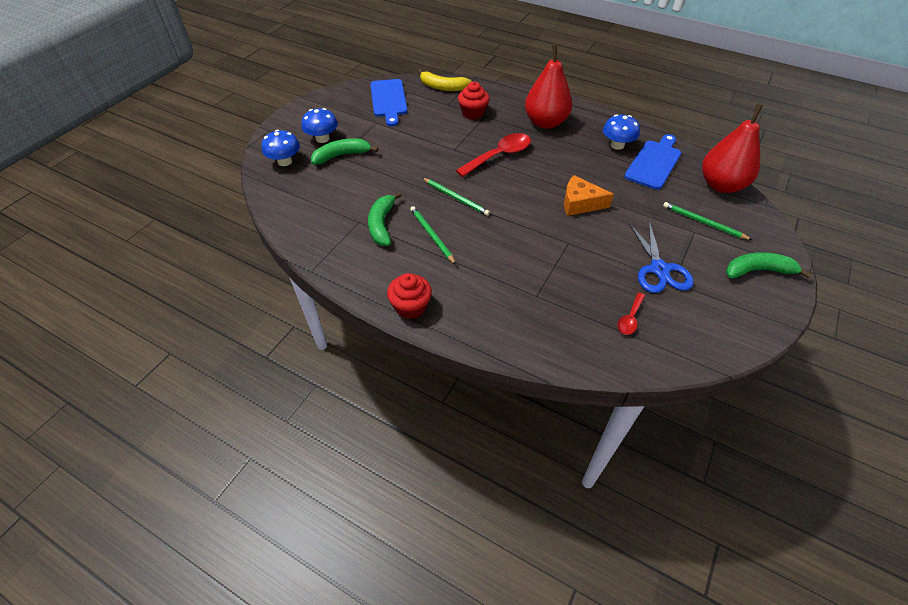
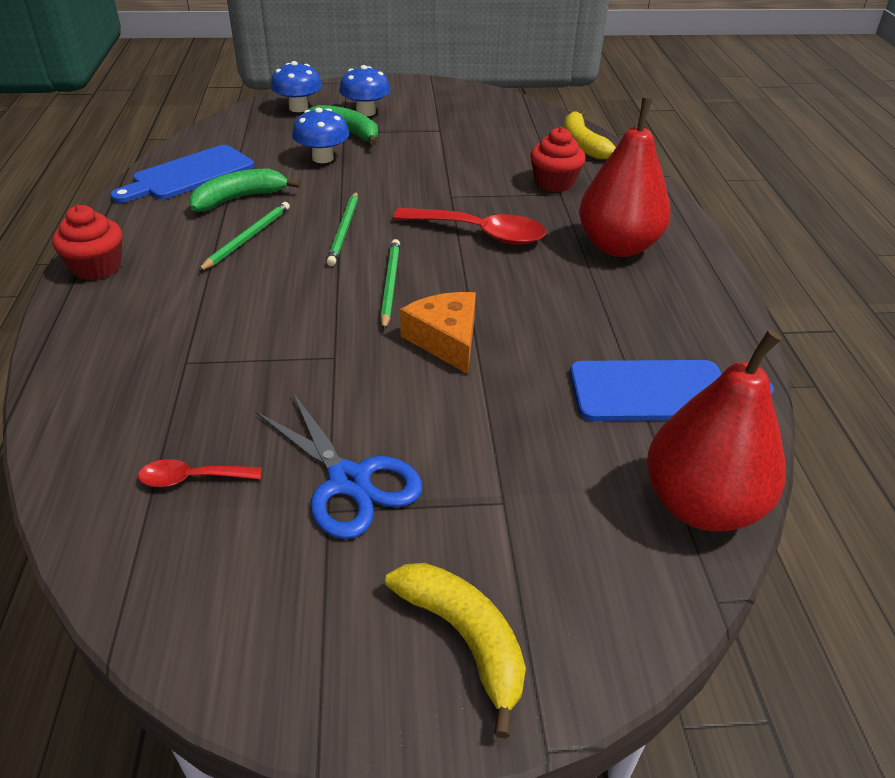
camera: 55 degrees right, 10 degrees down
blue cutting board [370,79,407,126] -> blue cutting board moved to [110,145,254,203]
blue mushroom [603,114,640,150] -> blue mushroom moved to [292,107,349,163]
blue scissors [629,221,694,293] -> blue scissors turned 90 degrees counterclockwise [255,391,422,539]
green pencil [663,202,752,240] -> green pencil moved to [380,239,400,331]
green banana [726,252,811,278] -> yellow banana [385,563,526,739]

